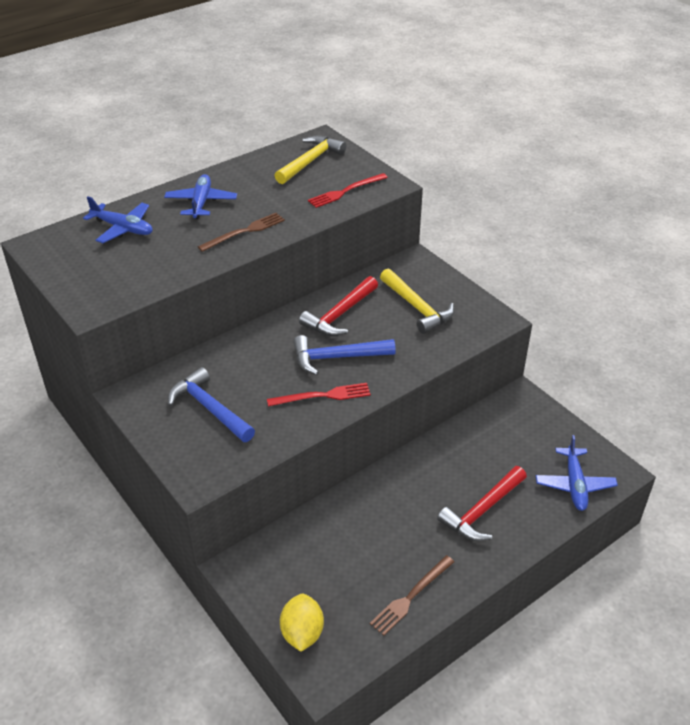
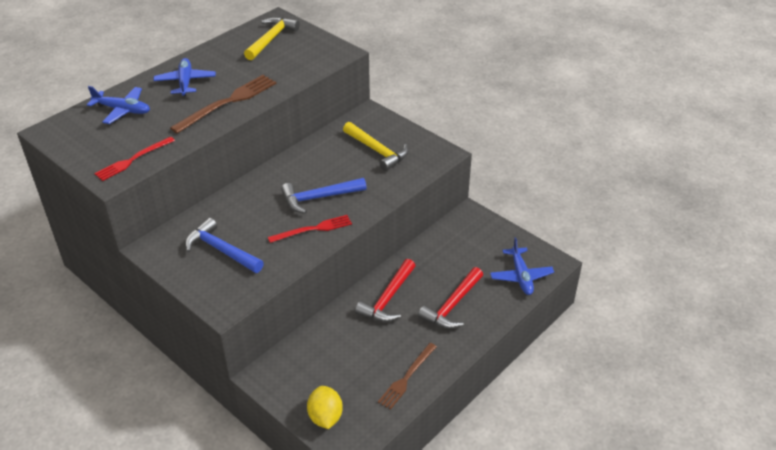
camera: 10 degrees left, 0 degrees up
brown fork [198,213,285,252] -> brown fork [170,75,276,134], size x1.54
red hammer [299,276,378,336] -> red hammer moved to [355,259,415,322]
red fork [308,173,388,208] -> red fork moved to [95,136,175,181]

